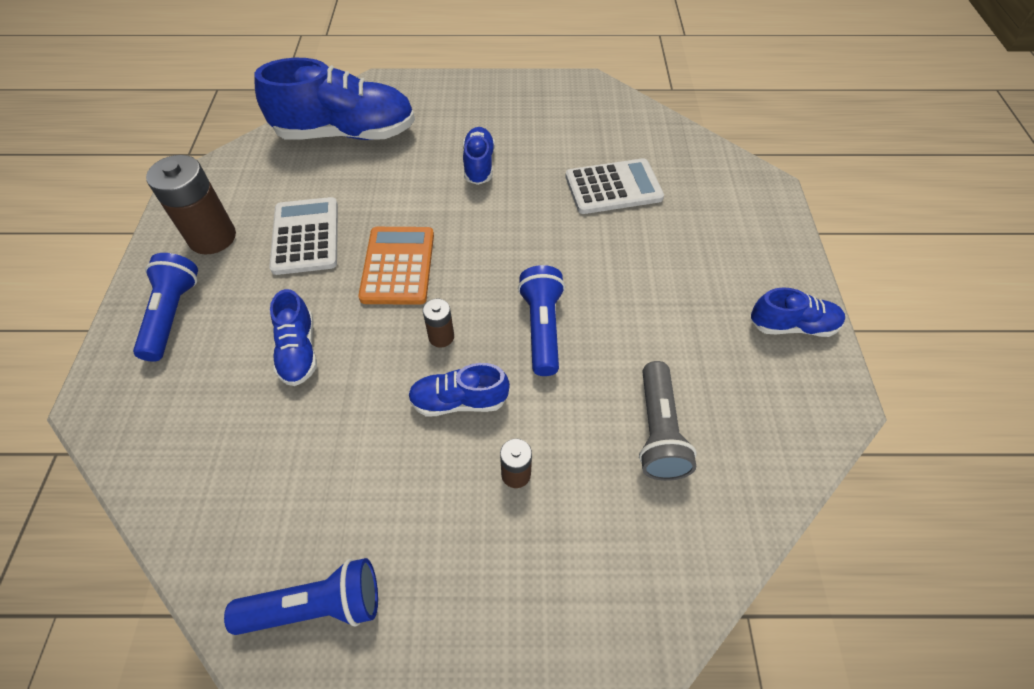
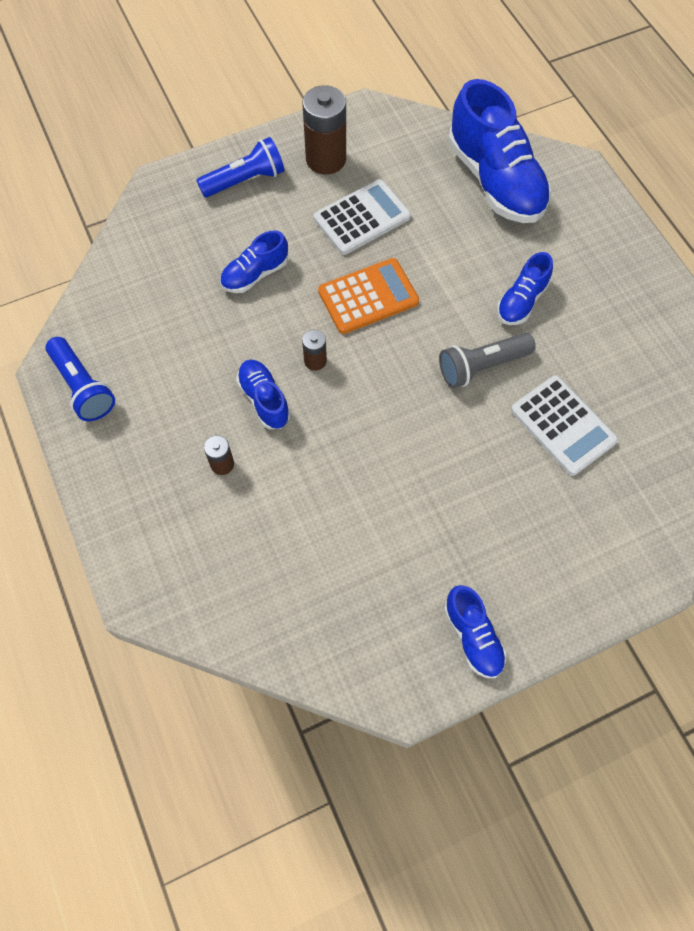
camera: 65 degrees right, 10 degrees up
blue shoe [463,127,495,185] -> blue shoe turned 150 degrees clockwise [497,252,553,325]
blue flashlight [518,265,565,376] -> none
grey flashlight [639,361,697,481] -> grey flashlight moved to [439,333,536,388]

